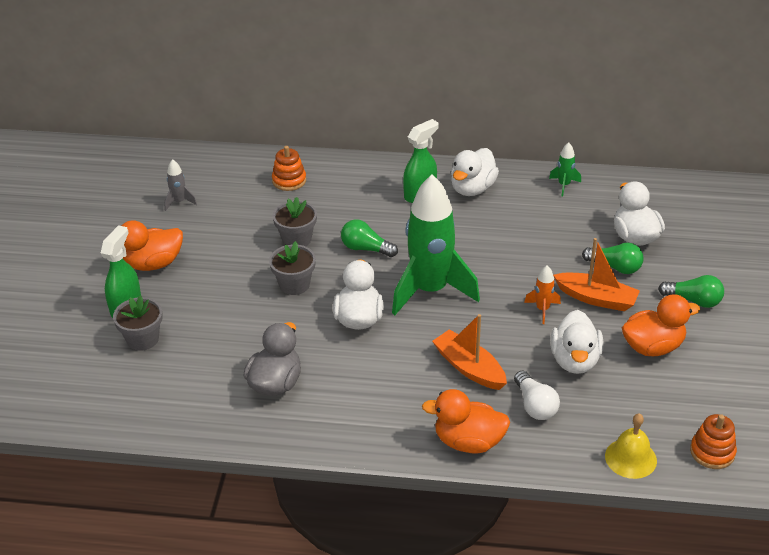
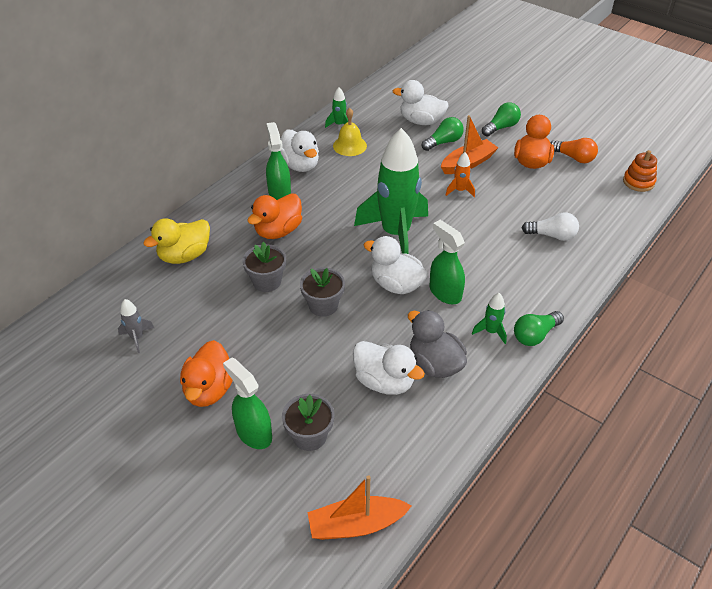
camera: 60 degrees left, 5 degrees up
orange stacking toy [272,146,306,191] -> yellow duck [143,218,210,264]
green light bulb [341,219,398,257] -> green light bulb moved to [514,311,564,346]
orange duck [422,389,510,454] -> orange duck moved to [247,193,302,239]
orange boat [432,314,507,390] -> orange boat moved to [307,475,412,540]
white duck [550,310,603,374] -> white duck moved to [353,341,425,395]
yellow bell [605,413,657,479] -> yellow bell moved to [333,108,367,156]
none -> green spray bottle [429,220,465,304]
none -> green rocket [472,293,507,344]
none -> orange light bulb [550,138,598,163]

